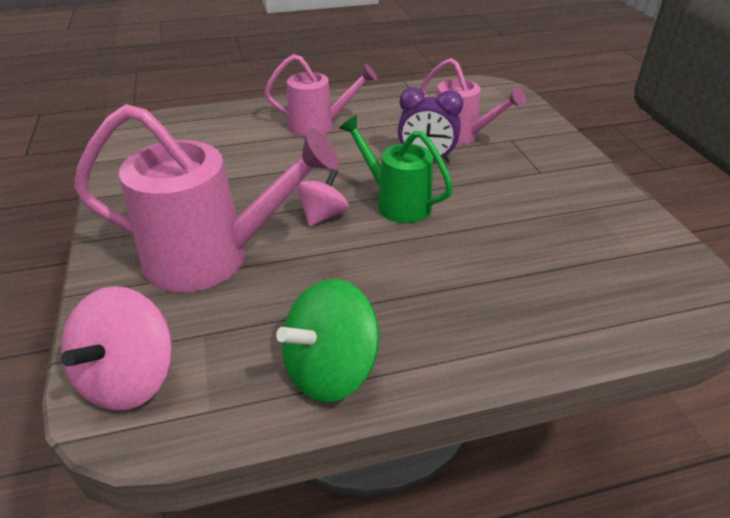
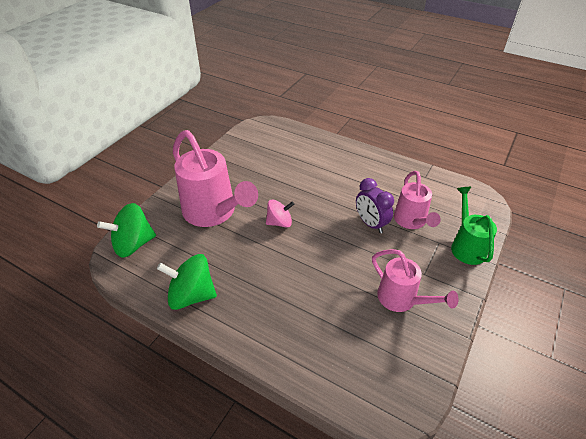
camera: 45 degrees right, 5 degrees up
pink spinning top [61,286,173,411] -> green spinning top [97,203,156,257]
pink watering can [264,54,377,137] -> pink watering can moved to [372,249,459,312]
green watering can [339,115,453,223] -> green watering can moved to [451,187,497,265]

